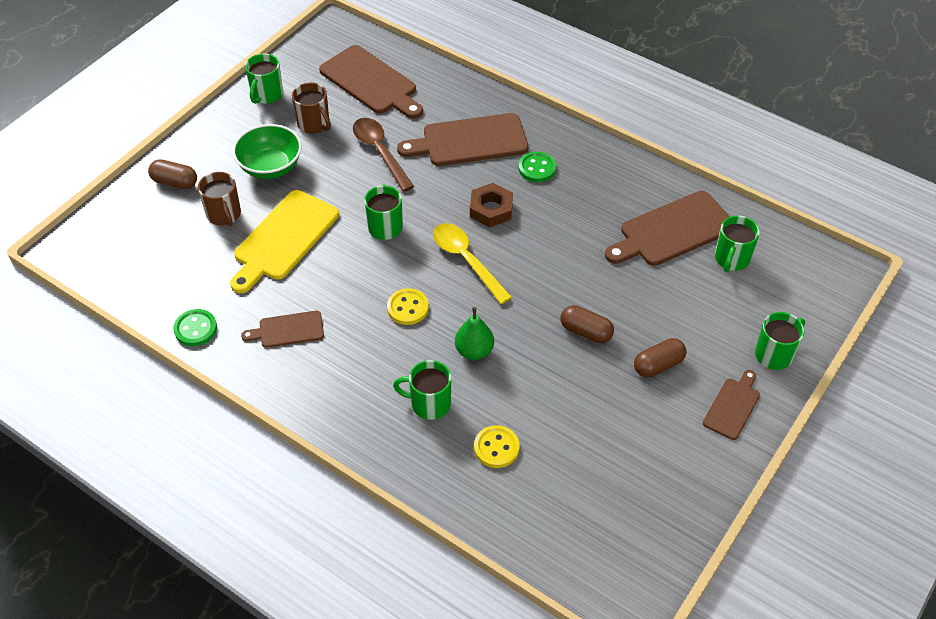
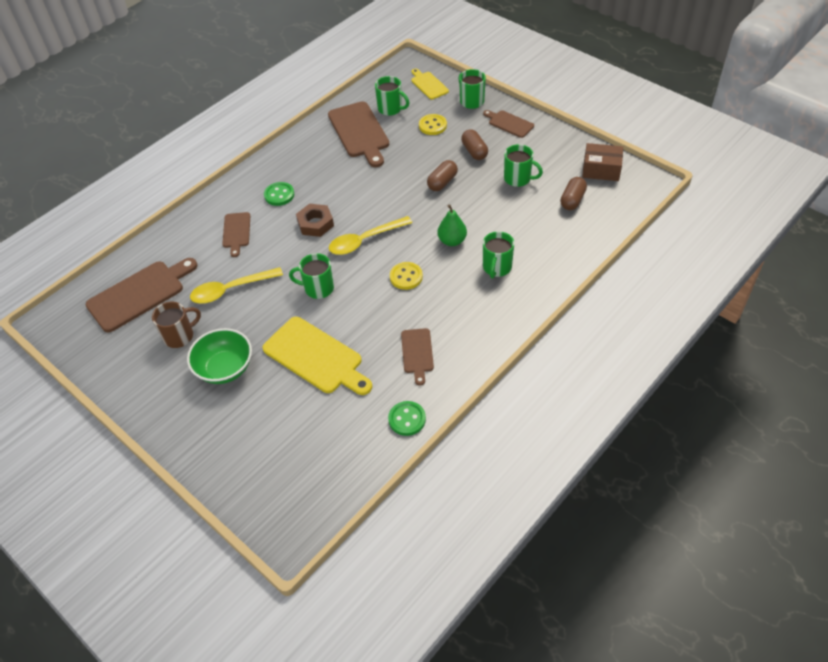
camera: 80 degrees left, 0 degrees up
brown capsule [148,159,197,189] -> brown capsule moved to [560,177,587,210]
brown mug [198,172,241,226] -> none
green mug [245,53,283,104] -> green mug moved to [504,144,543,187]
brown spoon [353,118,414,192] -> yellow spoon [190,267,283,304]
brown cutting board [397,113,528,166] -> brown cutting board [222,212,250,257], size x0.55
yellow button [474,425,520,468] -> yellow button moved to [419,114,447,135]
none -> yellow cutting board [411,69,449,100]
none -> brown box [582,143,623,181]

